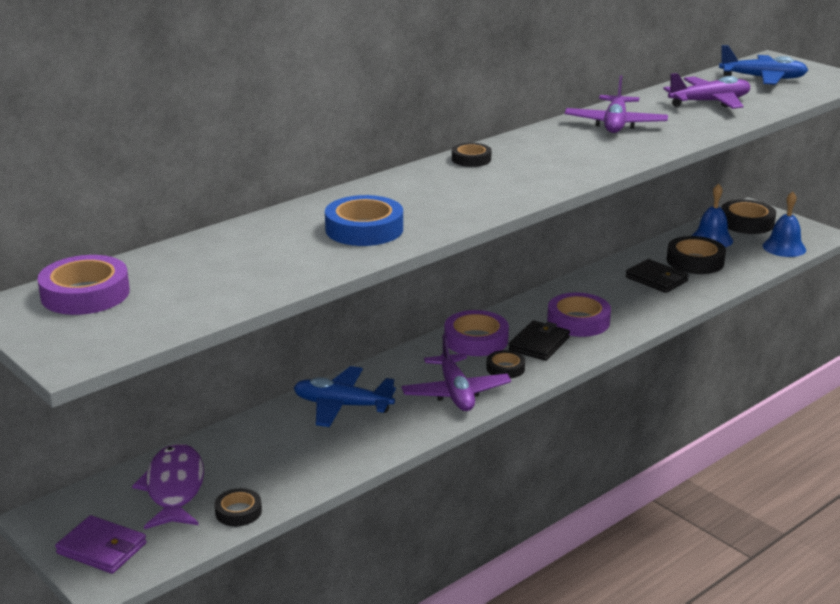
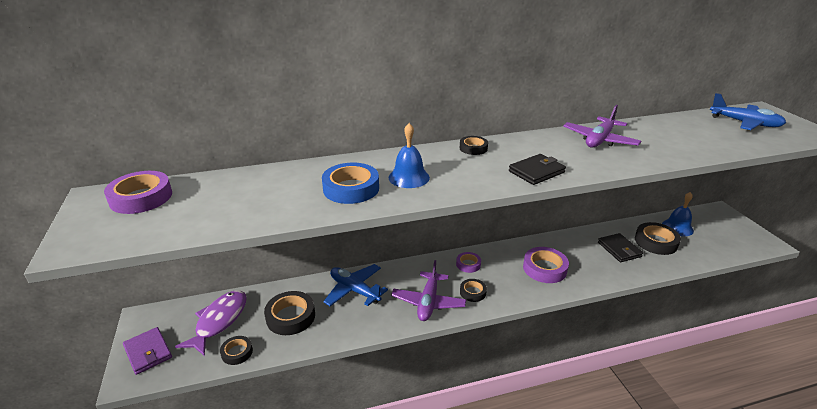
camera: 25 degrees right, 5 degrees up
purple tape [444,310,509,356] -> purple tape [456,252,481,273], size x0.58
black wallet [508,320,570,361] -> black wallet moved to [509,154,566,185]
purple plane [663,73,750,109] -> none
black tape [721,199,776,234] -> black tape moved to [264,291,315,335]
blue bell [762,191,806,257] -> blue bell moved to [389,123,430,188]

